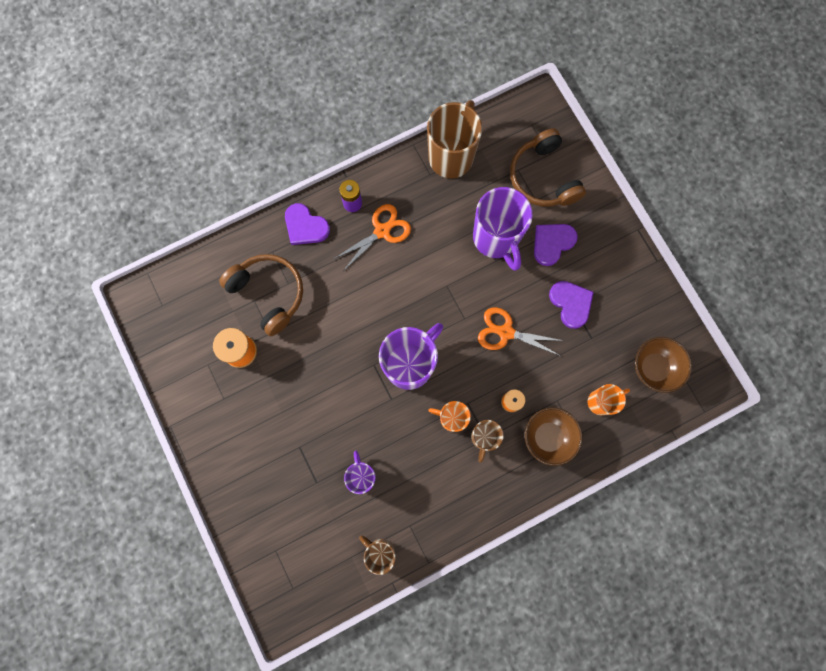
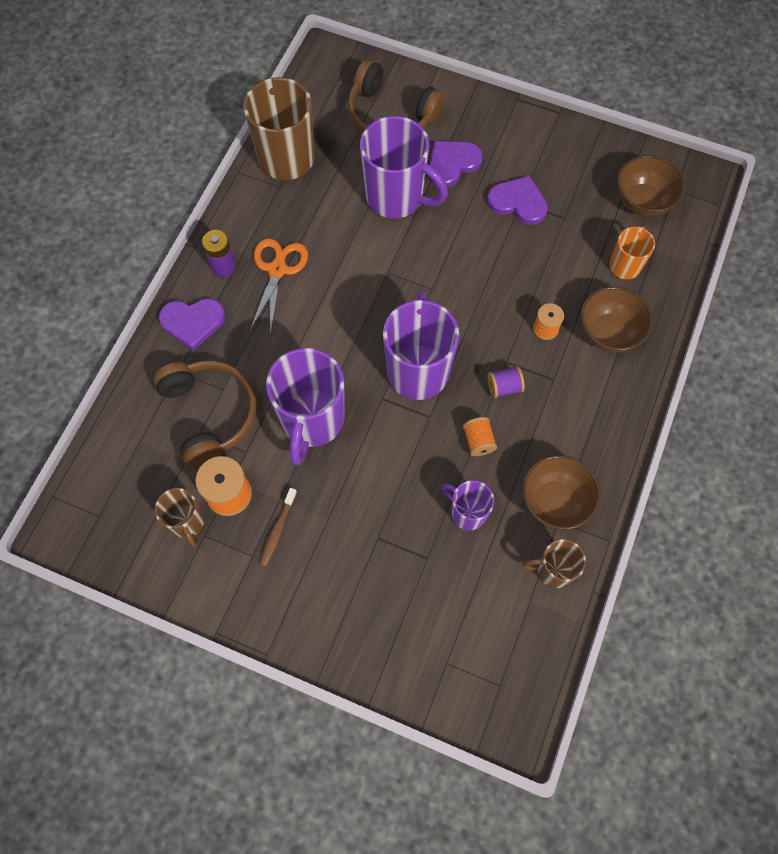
camera: 40 degrees left, 10 degrees down
brown headphones [219,254,303,336] -> brown headphones turned 60 degrees clockwise [153,360,257,468]
orange mug [428,401,471,432] -> purple spool [487,366,525,398]
brown mug [471,420,504,463] -> brown mug moved to [155,488,204,548]
orange scissors [478,307,564,356] -> none
purple heart [534,224,578,266] -> purple heart turned 45 degrees clockwise [429,141,483,187]
none -> brown toothbrush [260,488,297,567]
none -> purple mug [266,348,345,465]
none -> orange spool [463,417,497,456]
none -> brown bowl [523,455,601,530]

